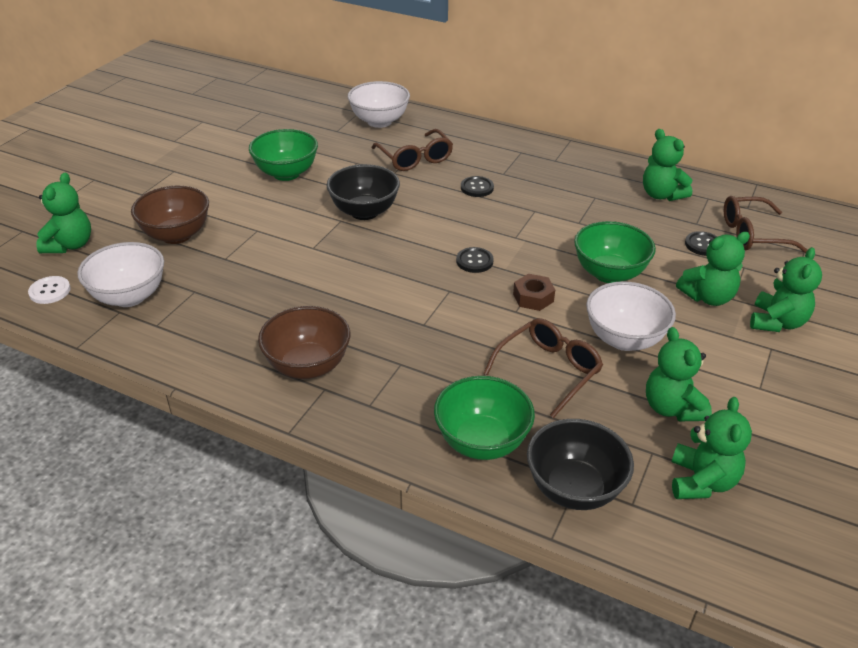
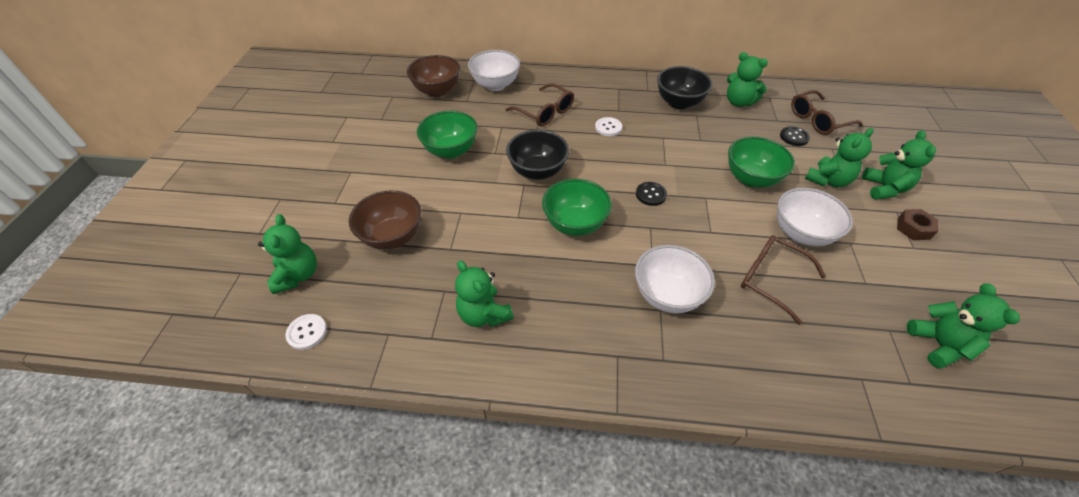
camera: 20 degrees left, 10 degrees up
white bowl [77,242,164,307] -> white bowl moved to [635,245,715,314]
brown bowl [258,306,350,379] -> brown bowl moved to [407,55,460,97]
green bowl [434,376,535,460] -> green bowl moved to [542,179,612,236]
black button [461,176,494,197] -> white button [595,117,622,136]
brown glasses [483,318,603,418] -> brown glasses turned 75 degrees counterclockwise [741,235,826,325]
brown nut [513,274,555,311] -> brown nut moved to [897,209,938,240]
black bowl [527,419,634,510] -> black bowl moved to [657,66,713,109]
green teddy bear [646,327,712,421] -> green teddy bear moved to [455,260,514,327]

